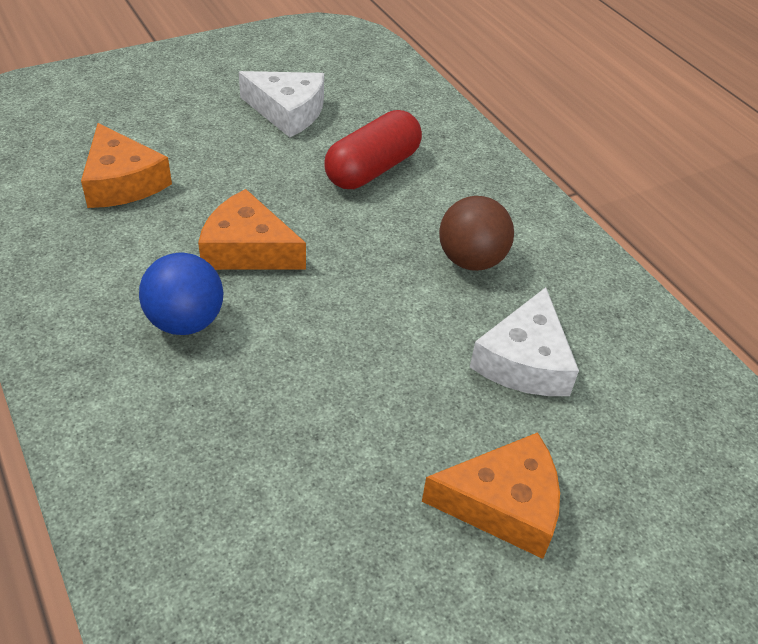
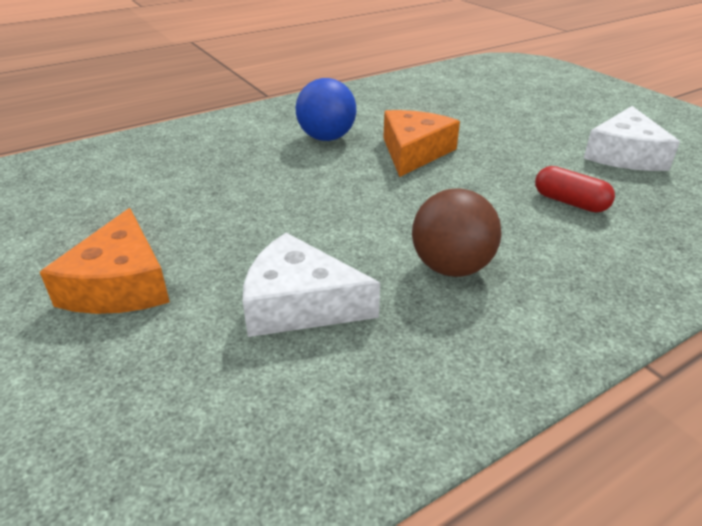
camera: 90 degrees right, 10 degrees down
orange cheese [81,123,172,208] -> none
red capsule [324,110,422,189] -> red capsule [535,166,615,212], size x0.59

